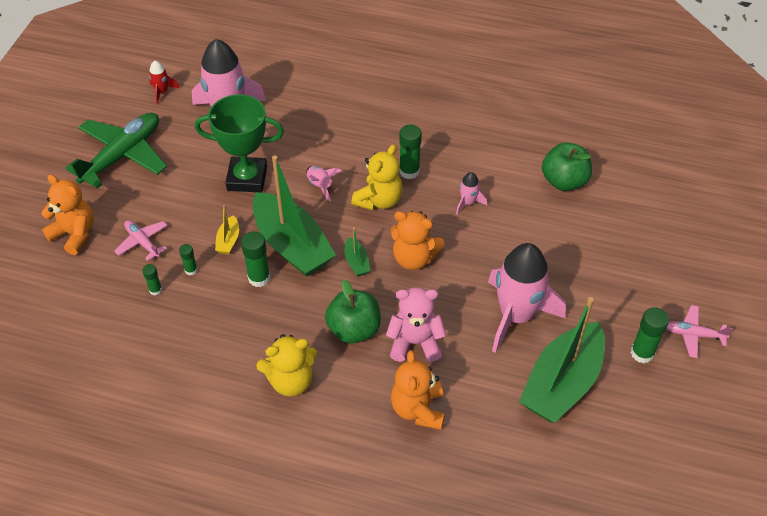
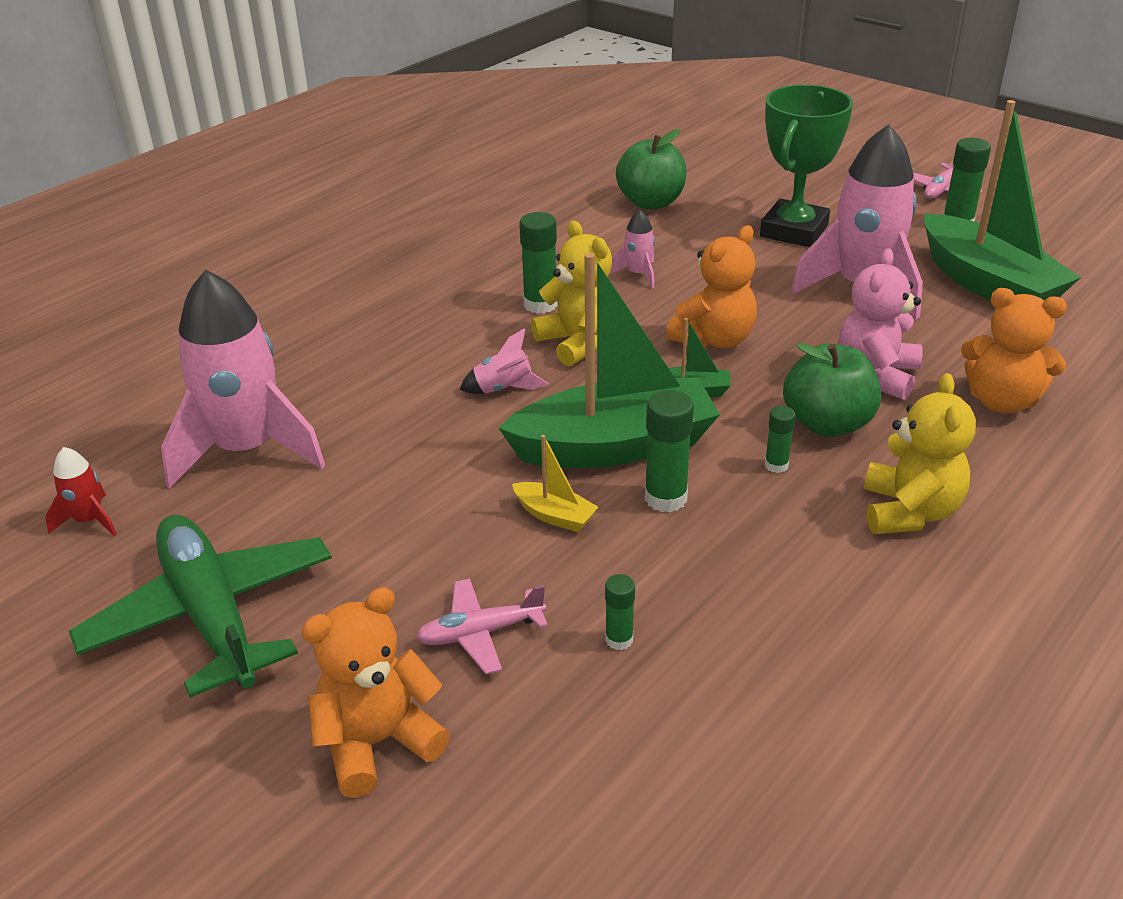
camera: 65 degrees left, 15 degrees down
green glue stick [179,244,197,275] -> green glue stick moved to [764,406,796,473]
green trophy [195,94,284,193] -> green trophy moved to [760,85,853,247]

